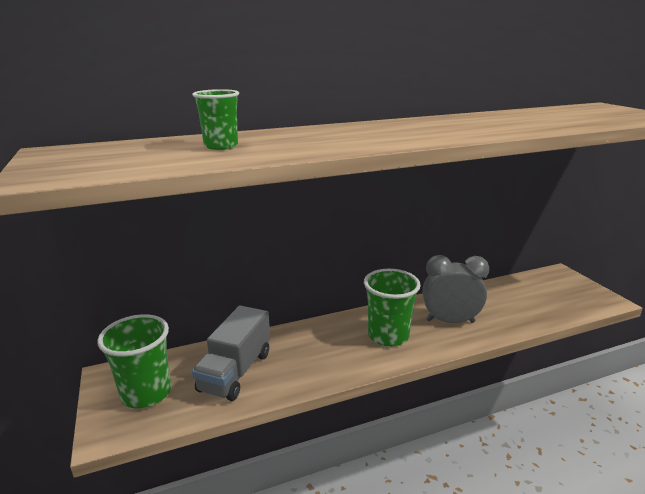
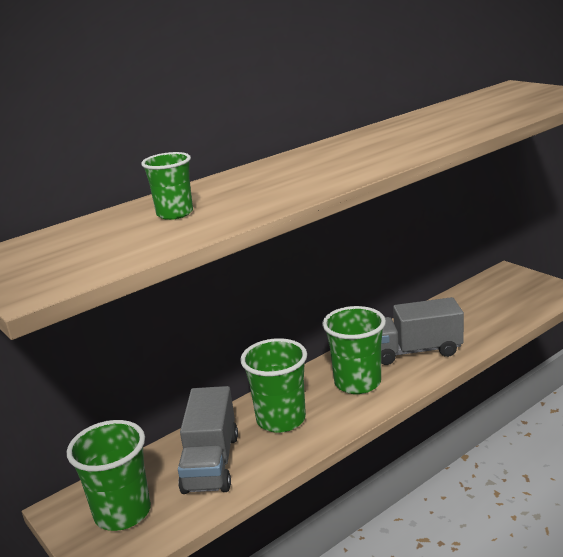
camera: 15 degrees left, 0 degrees up
grey clock [422,255,489,323] -> grey truck [381,297,464,365]
none -> green cup [240,338,307,433]

